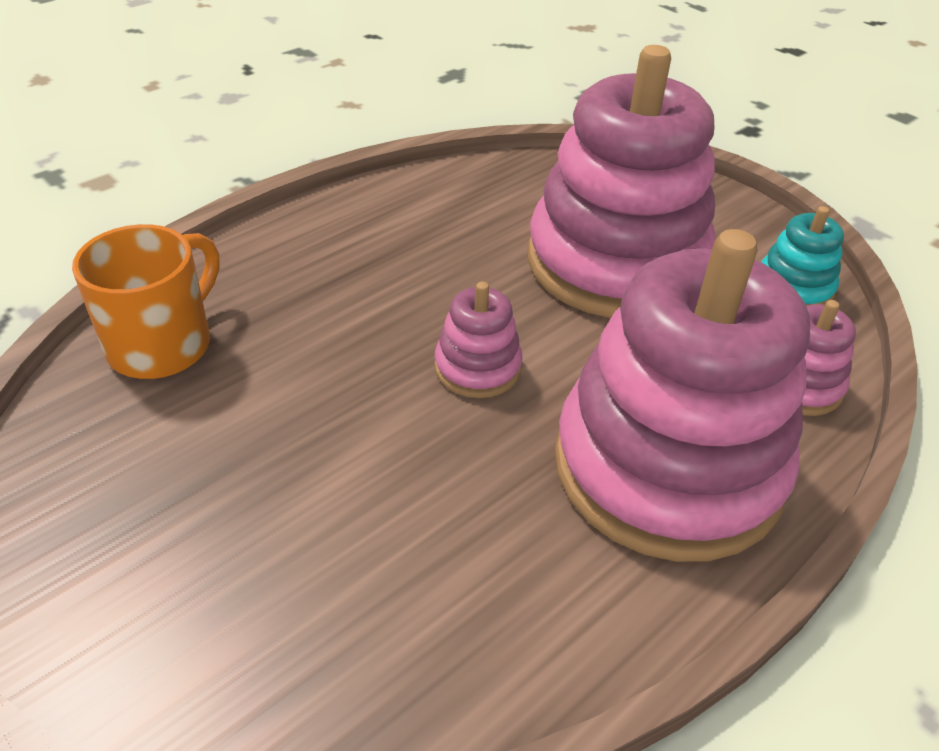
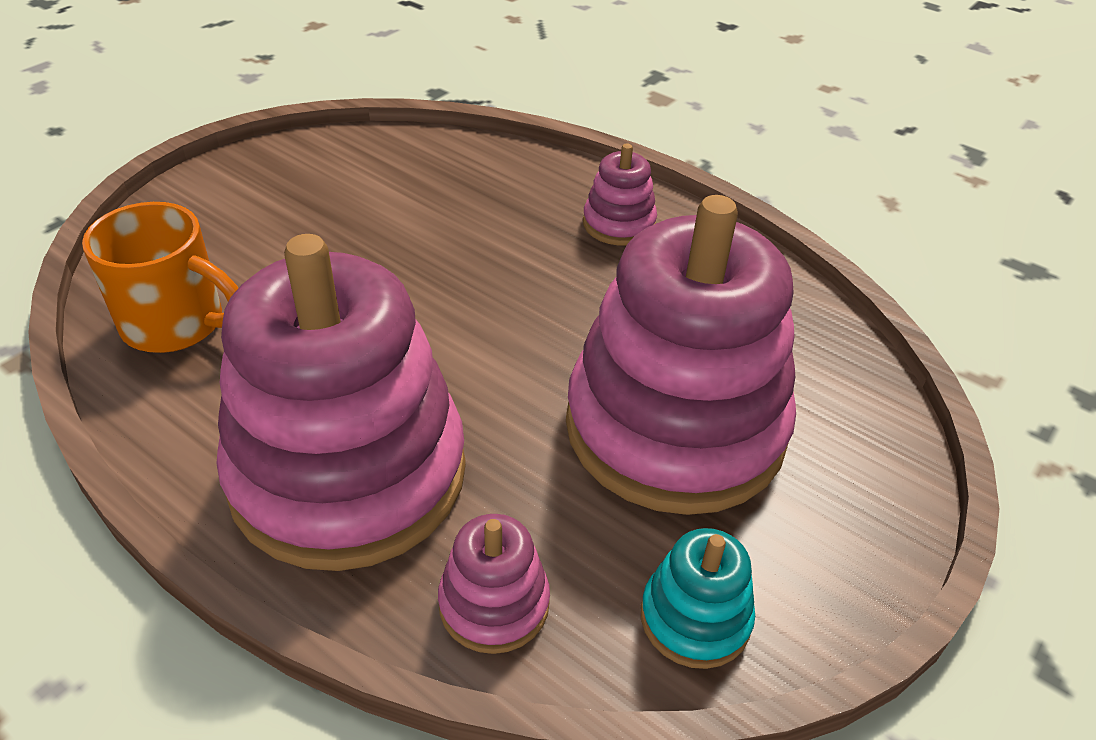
camera: 80 degrees right, 0 degrees up
orange mug [72,224,219,379] -> orange mug moved to [82,202,238,353]
pink stacking toy [434,282,523,398] -> pink stacking toy moved to [583,143,657,245]

